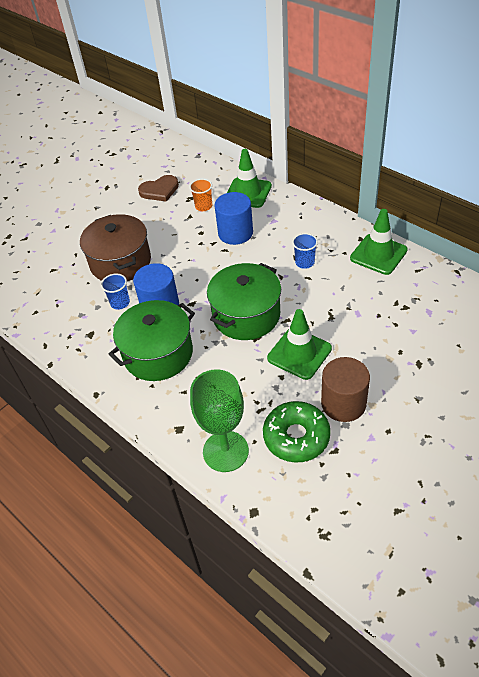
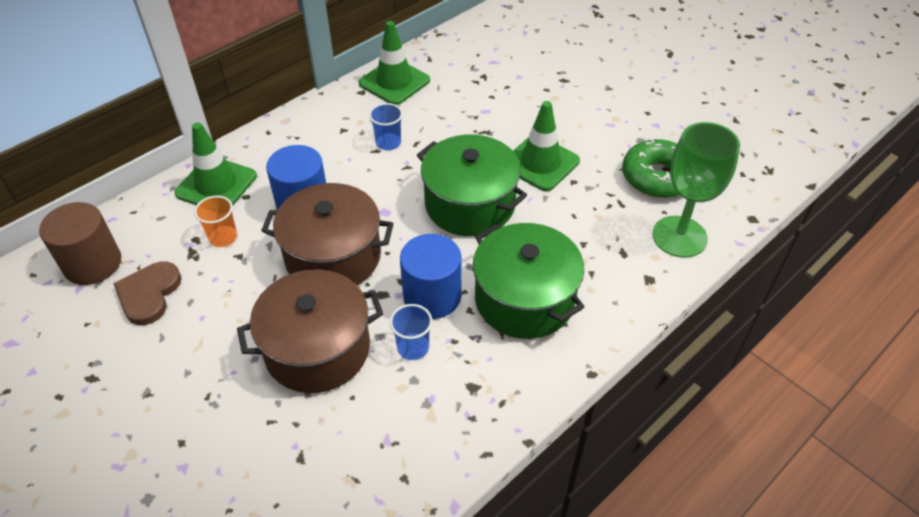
camera: 90 degrees left, 0 degrees up
brown heart [138,175,179,202] -> brown heart turned 150 degrees counterclockwise [113,262,182,325]
brown cylinder [321,357,370,422] -> brown cylinder moved to [39,202,121,285]
none -> brown pot [261,183,394,285]

